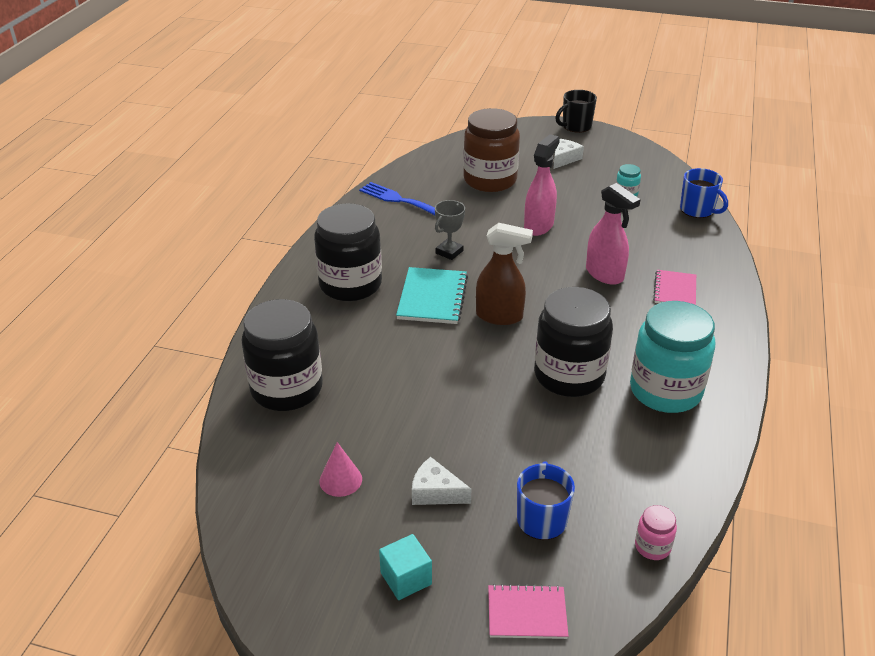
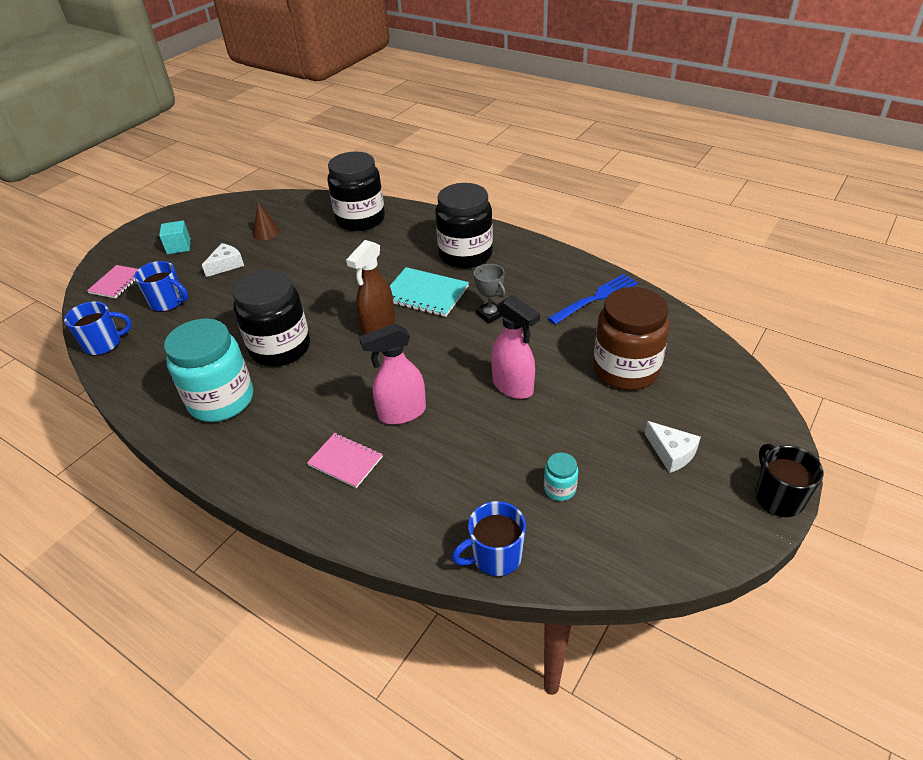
camera: 110 degrees right, 5 degrees up
pink cone [319,442,362,497] -> brown cone [253,203,280,240]
pink jar [635,505,677,560] -> blue mug [64,301,132,356]

